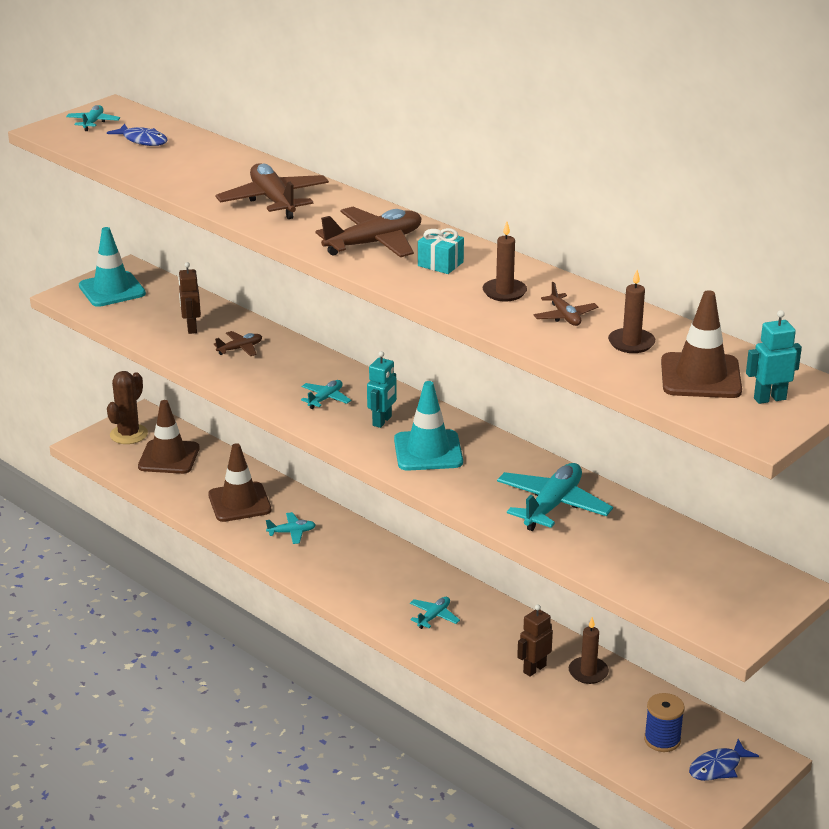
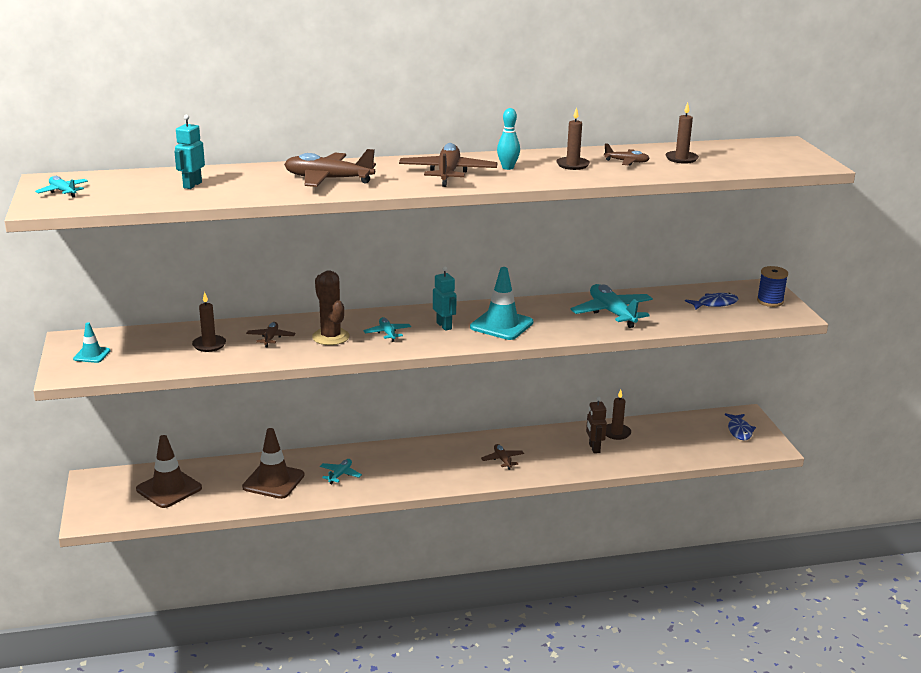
camera: 55 degrees left, 5 degrees down
turquoise traffic cone [79,227,146,307] -> turquoise traffic cone [73,322,110,363], size x0.54
blue fish [107,124,168,146] -> blue fish moved to [685,293,739,310]
brown cactus [107,371,148,444] -> brown cactus moved to [312,271,350,345]
brown robot [178,262,201,334] -> brown candle [192,292,226,352]
turquoise plane [410,597,460,629] -> brown plane [481,444,524,470]
turquoise gift [418,228,464,274] -> turquoise bowling pin [497,108,520,170]
blue spool [644,693,685,752] -> blue spool moved to [757,266,788,307]
brown traffic cone [661,290,742,398] -> none
turquoise robot [746,310,802,404] -> turquoise robot moved to [174,115,205,189]

